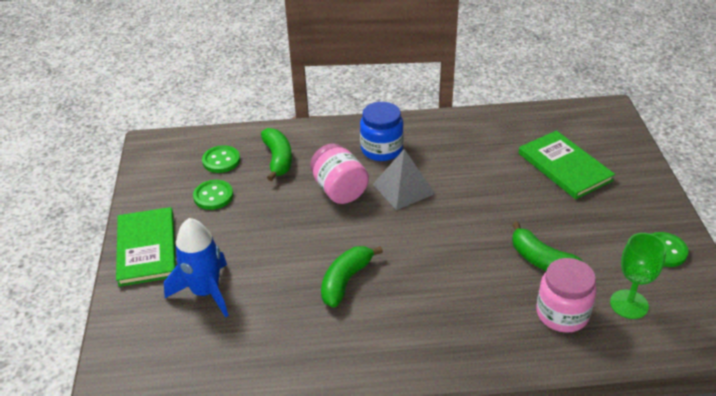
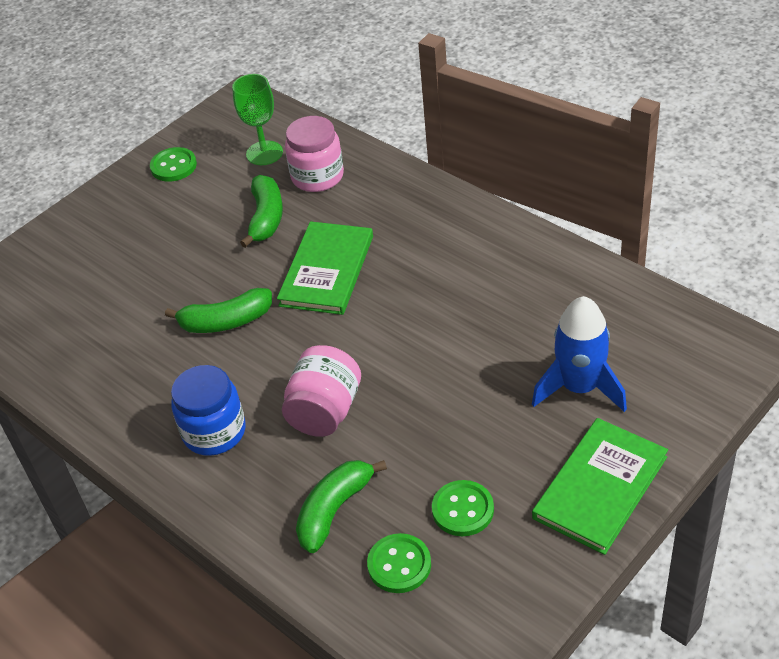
camera: 130 degrees left, 5 degrees up
green banana [321,246,383,308] -> green banana moved to [165,288,272,333]
grey pyramid [373,149,435,210] -> none
green book [519,131,615,199] -> green book moved to [277,221,373,315]

